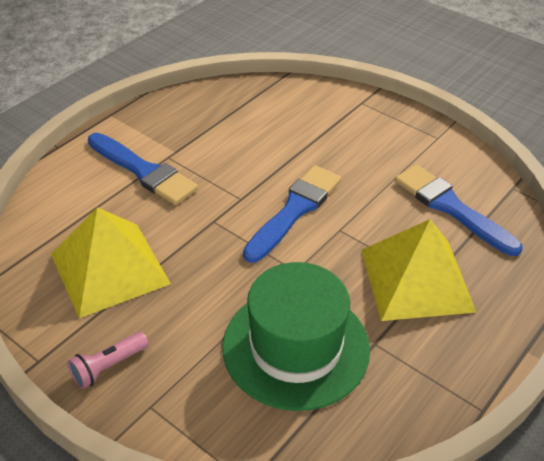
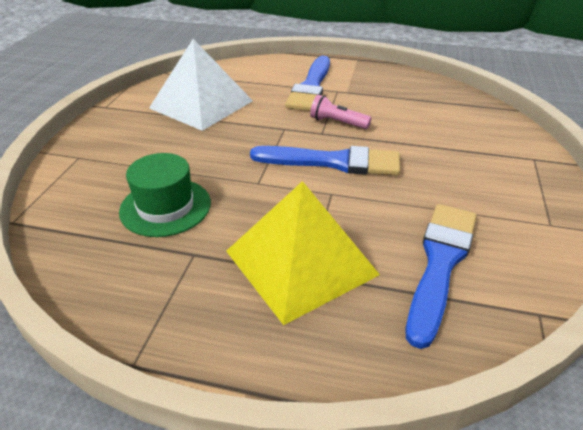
camera: 65 degrees right, 5 degrees down
yellow pyramid [51,207,171,318] -> white pyramid [149,39,253,131]
pink flashlight [68,332,148,389] -> pink flashlight moved to [310,95,371,129]
green hat [222,262,370,411] -> green hat [119,153,211,237], size x0.63

